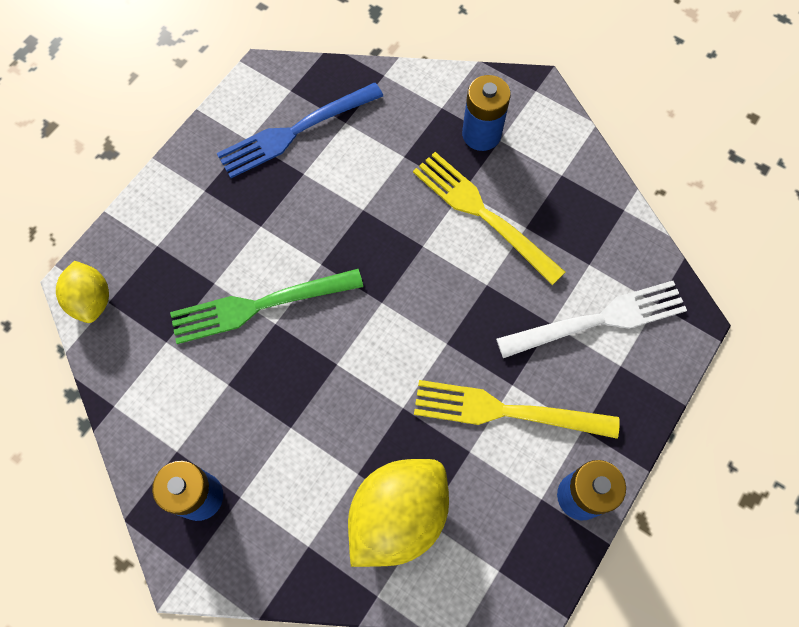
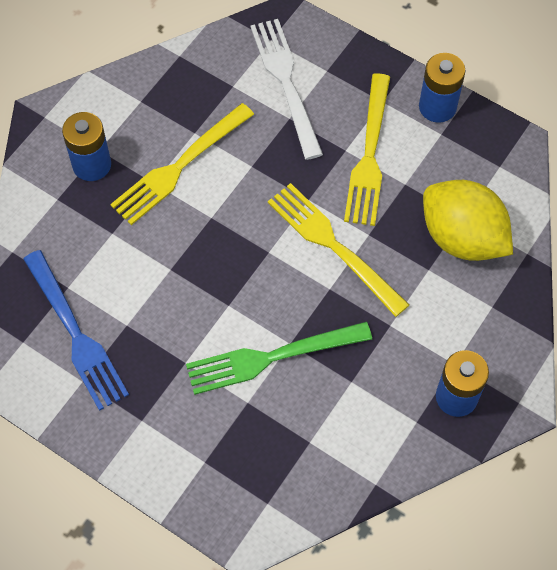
camera: 90 degrees left, 5 degrees down
yellow lemon [56,261,109,323] -> none
green fork [170,269,363,344] -> green fork turned 90 degrees clockwise [186,322,372,395]
none -> yellow fork [268,183,410,317]

